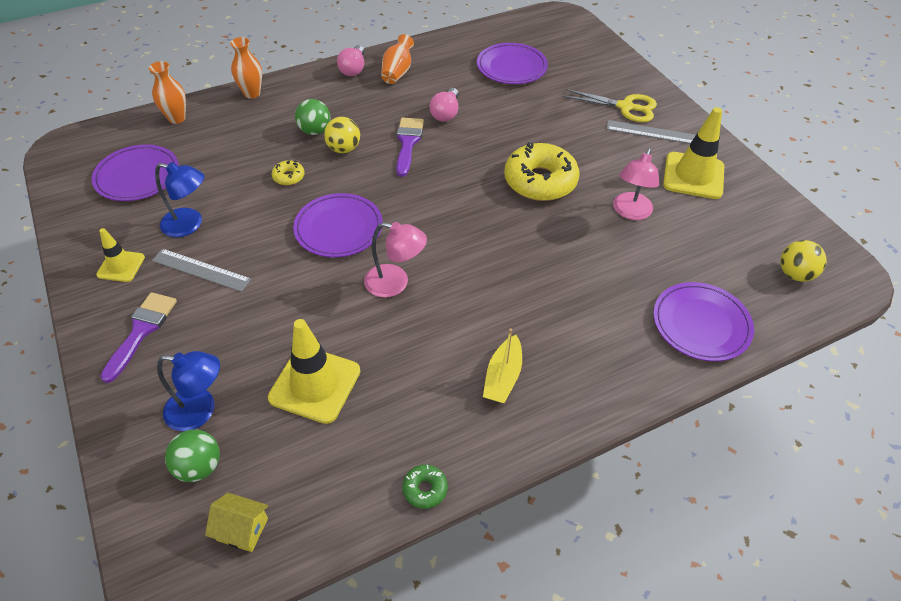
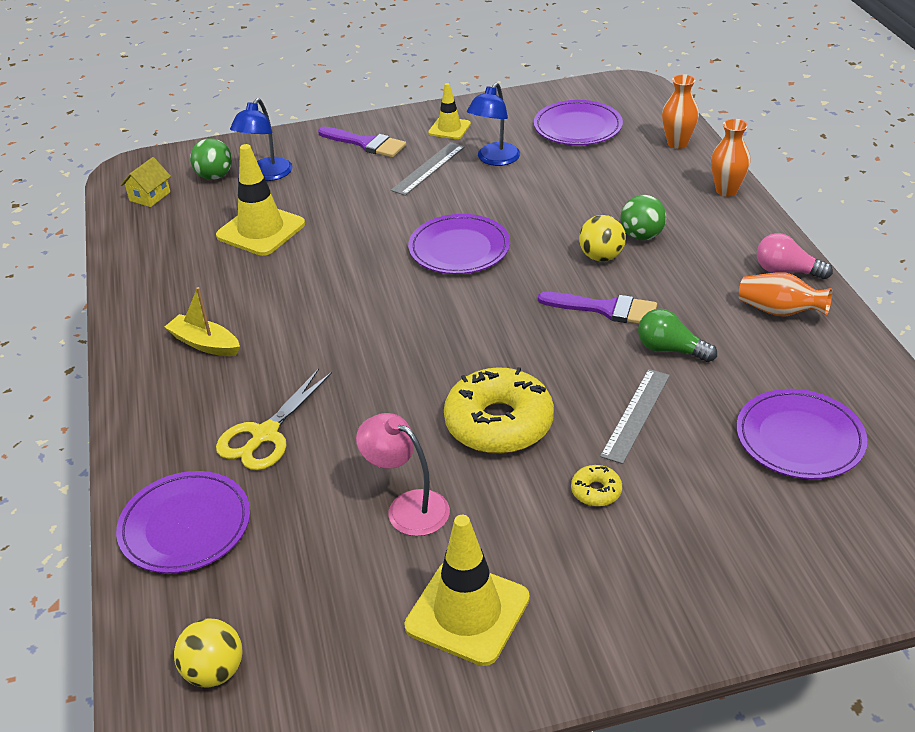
camera: 105 degrees right, 10 degrees down
yellow donut [272,160,305,186] -> yellow donut moved to [571,465,622,507]
pink lamp [364,222,427,298] -> none
green donut [402,465,448,509] -> none
pink light bulb [430,88,459,122] -> green light bulb [638,309,717,362]
yellow scissors [562,89,657,122] -> yellow scissors moved to [216,369,332,470]
grey ruler [606,120,696,144] -> grey ruler moved to [600,369,670,464]

